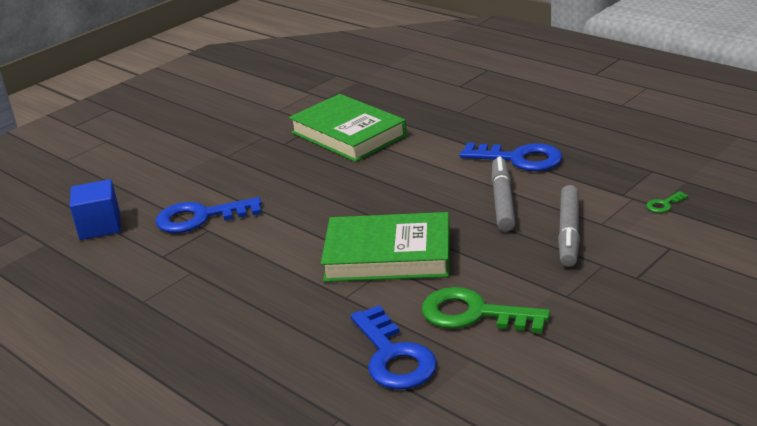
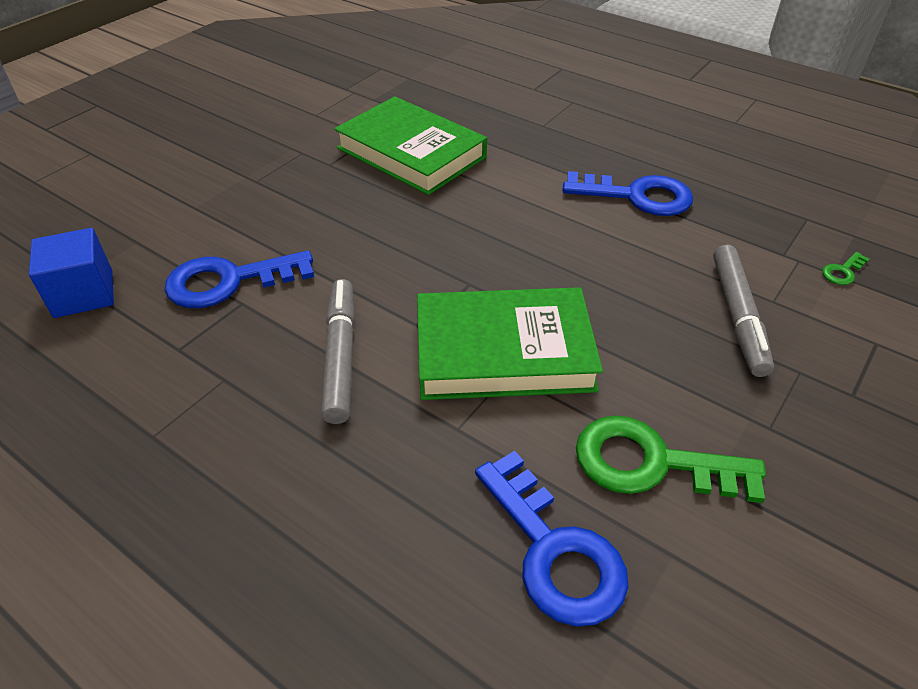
camera: 10 degrees left, 15 degrees up
grey marker [491,157,516,231] -> grey marker moved to [321,279,355,424]

